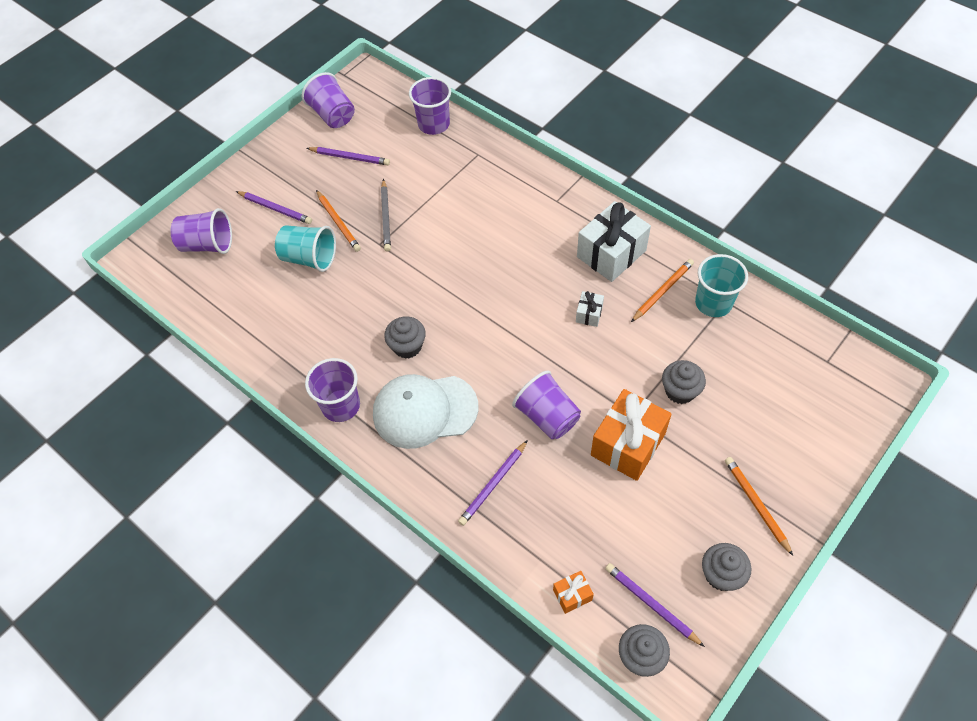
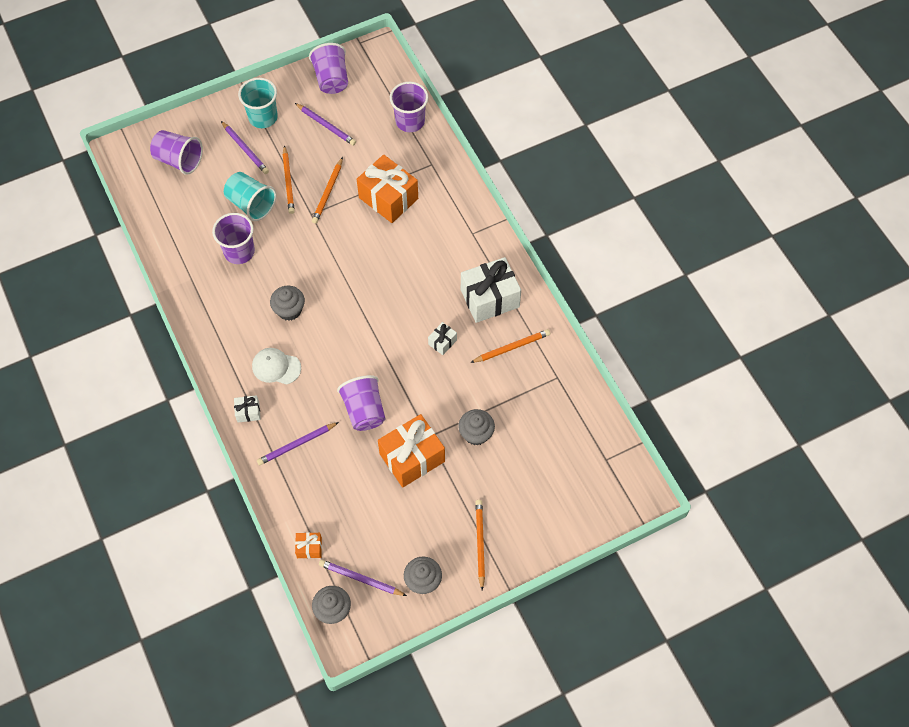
camera: 20 degrees right, 5 degrees up
purple cup [305,358,360,422] -> purple cup moved to [212,213,255,264]
white cap [373,374,478,449] -> white cap [252,348,301,385], size x0.57
grey pencil [381,179,391,251] -> orange pencil [312,157,343,224]
purple pencil [605,563,705,647] -> purple pencil turned 45 degrees counterclockwise [319,560,407,596]
turquoise cup [695,254,748,317] -> turquoise cup moved to [238,78,278,128]
none -> white gift [234,395,261,423]
none -> orange gift [357,155,418,223]

